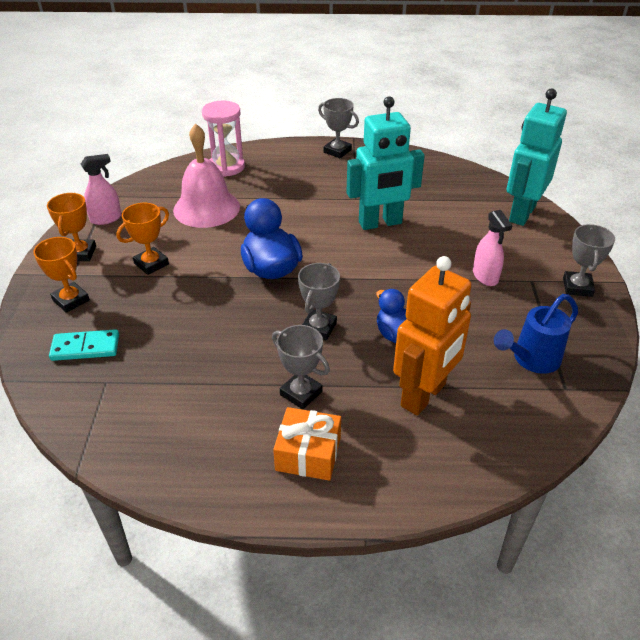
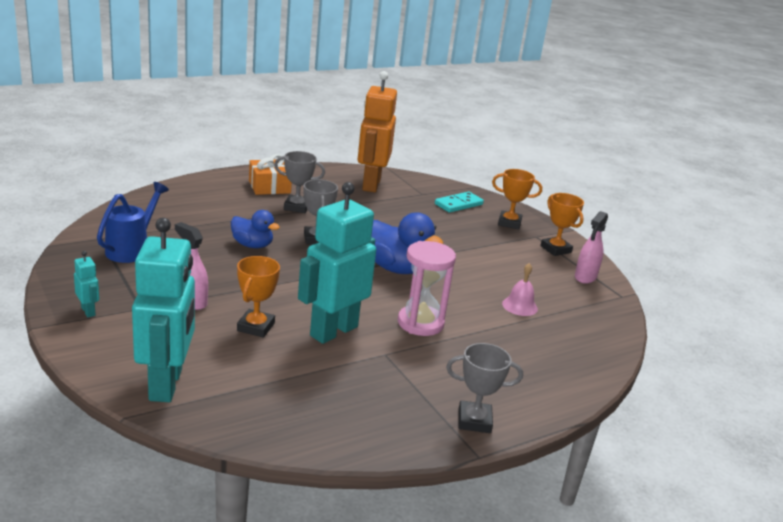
camera: 145 degrees right, 15 degrees down
orange trophy [116,203,169,275] -> orange trophy moved to [237,256,280,338]
pink bell [173,123,240,228] -> pink bell [502,263,538,316], size x0.48
pink hourglass [202,101,245,177] -> pink hourglass moved to [398,241,456,336]
orange robot [393,256,472,416] -> orange robot moved to [358,71,397,192]
grey trophy [563,224,615,297] -> turquoise robot [74,251,99,317]

